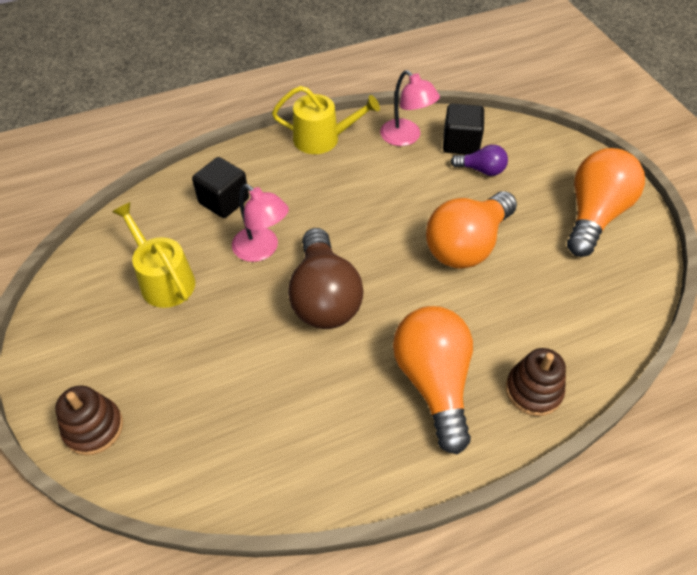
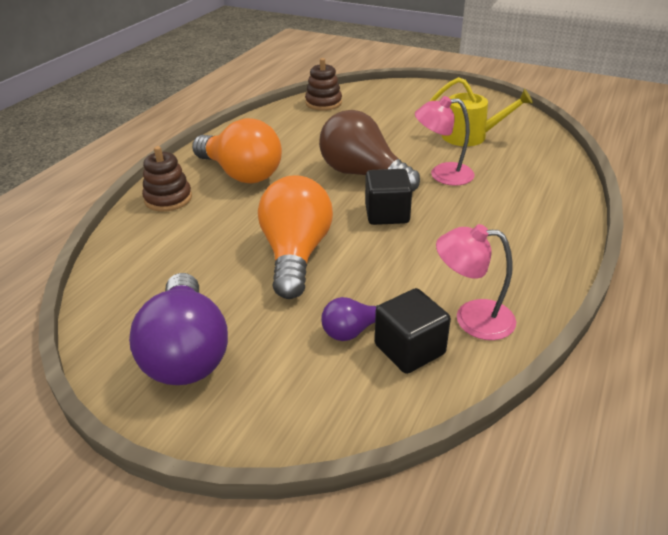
camera: 140 degrees right, 15 degrees down
brown stacking toy [55,385,123,455] -> brown stacking toy moved to [305,58,342,111]
black cube [192,157,249,218] -> black cube moved to [365,169,412,225]
yellow watering can [272,86,380,154] -> none
orange light bulb [567,148,645,257] -> purple light bulb [129,273,228,385]

